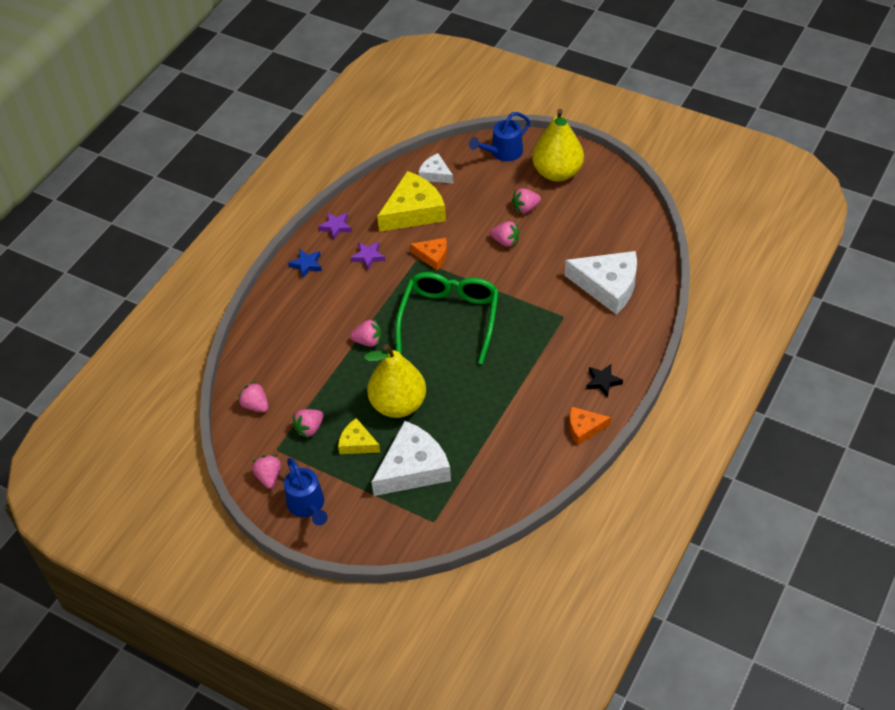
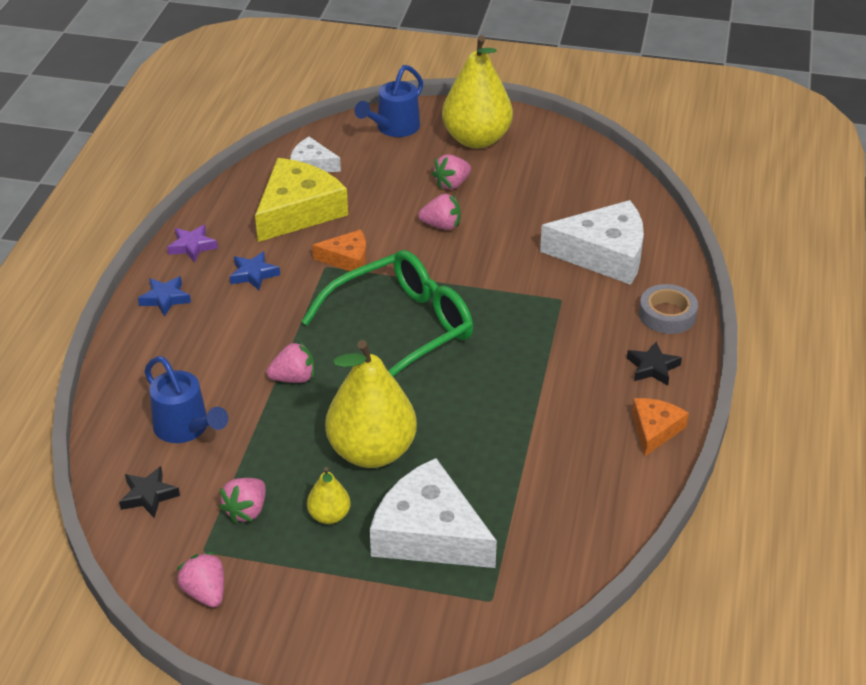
camera: 20 degrees left, 10 degrees down
pink strawberry [238,381,269,412] -> black star [119,466,180,518]
blue watering can [284,458,328,526] -> blue watering can moved to [144,356,229,443]
yellow cheese [338,418,380,454] -> yellow pear [307,467,351,524]
purple star [351,242,385,270] -> blue star [230,251,280,290]
white cheese [371,421,451,496] -> white cheese turned 90 degrees counterclockwise [370,458,497,568]
green glasses [395,272,499,365] -> green glasses turned 60 degrees clockwise [301,250,473,377]
orange cheese [569,407,611,445] -> orange cheese turned 135 degrees clockwise [632,398,689,456]
none -> grey tape [639,284,698,334]

